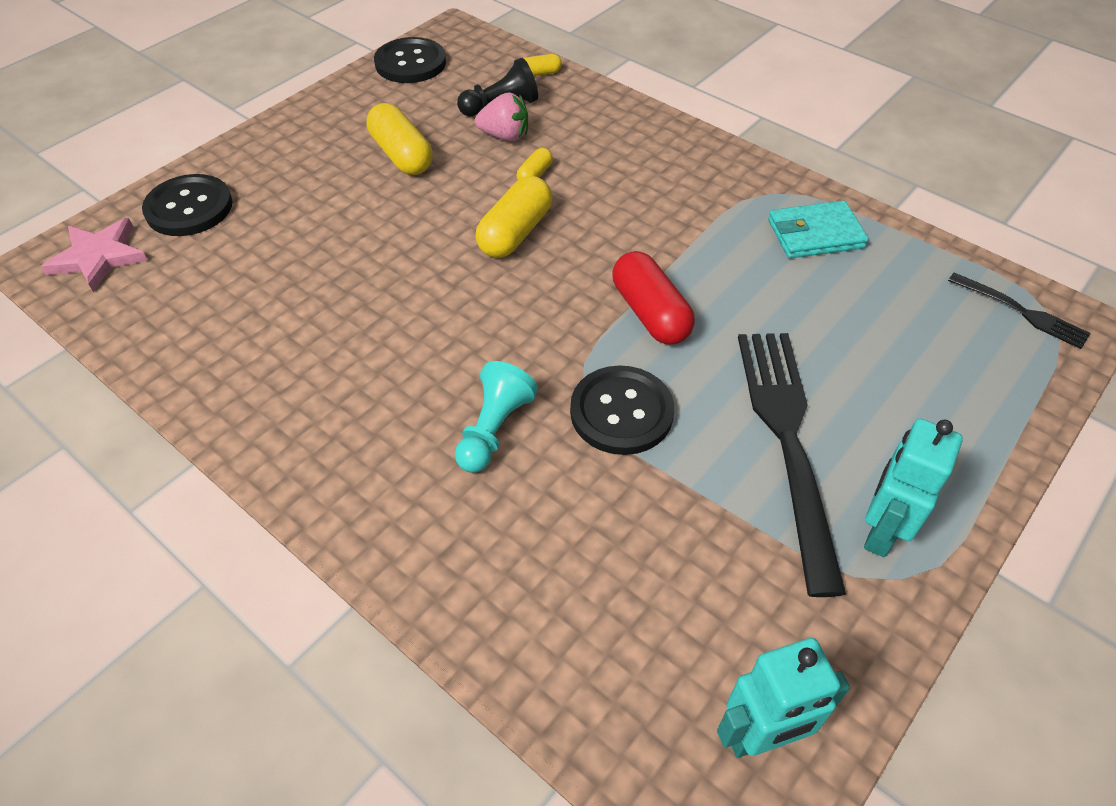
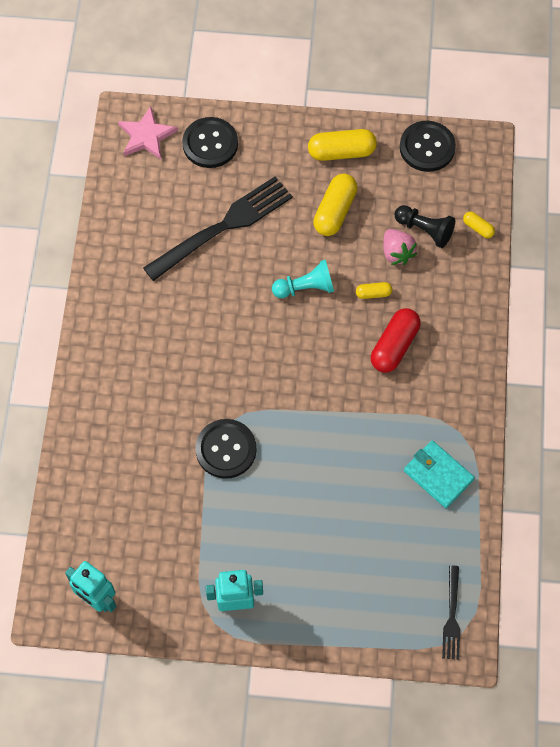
camera: 55 degrees right, 15 degrees up
turquoise pawn [455,361,538,472] -> turquoise pawn moved to [272,259,334,298]
yellow capsule [475,176,552,258] -> yellow capsule moved to [308,129,377,161]
red capsule [613,251,695,345] -> red capsule moved to [371,308,420,373]
black fork [738,333,846,597] -> black fork moved to [143,176,293,281]

